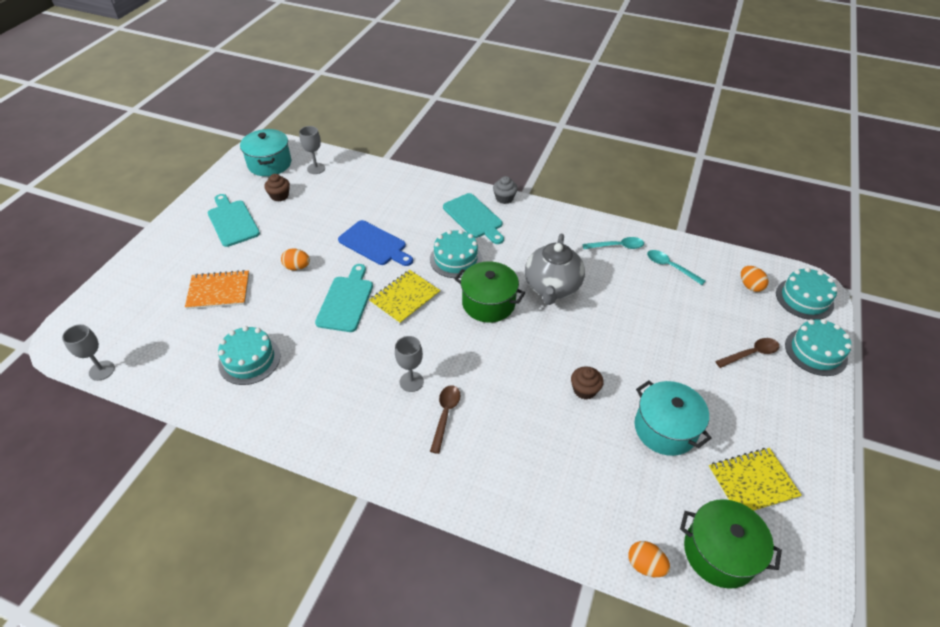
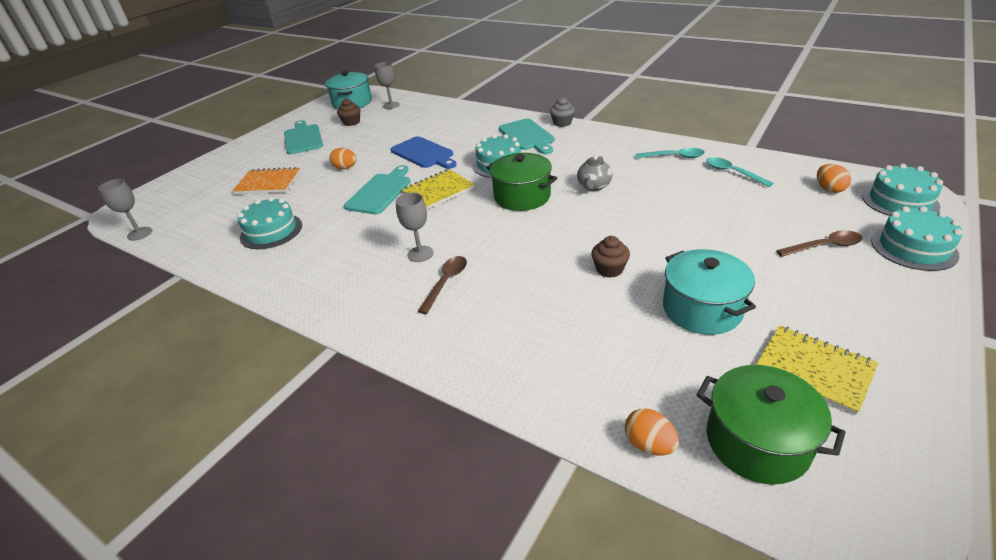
camera: 15 degrees right, 10 degrees down
grey teapot [525,234,585,305] -> grey teapot [577,155,612,191], size x0.55
yellow notebook [708,448,802,511] -> yellow notebook turned 45 degrees clockwise [756,325,878,415]

